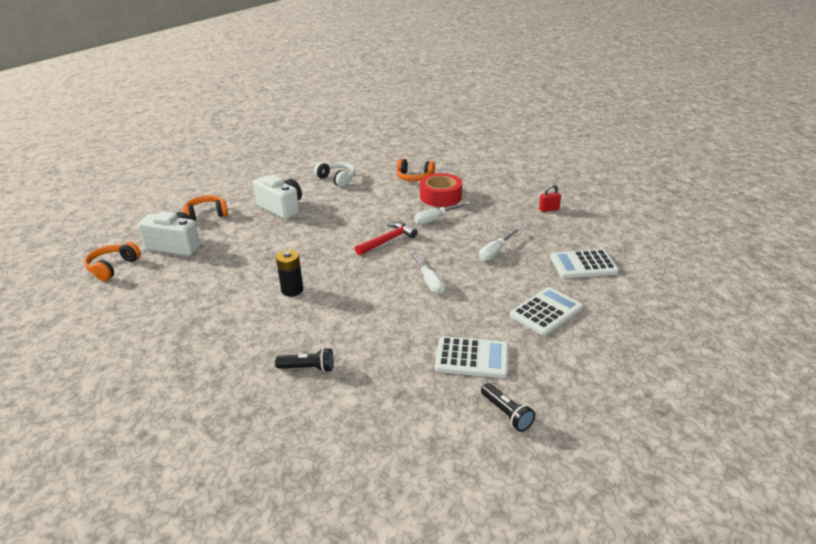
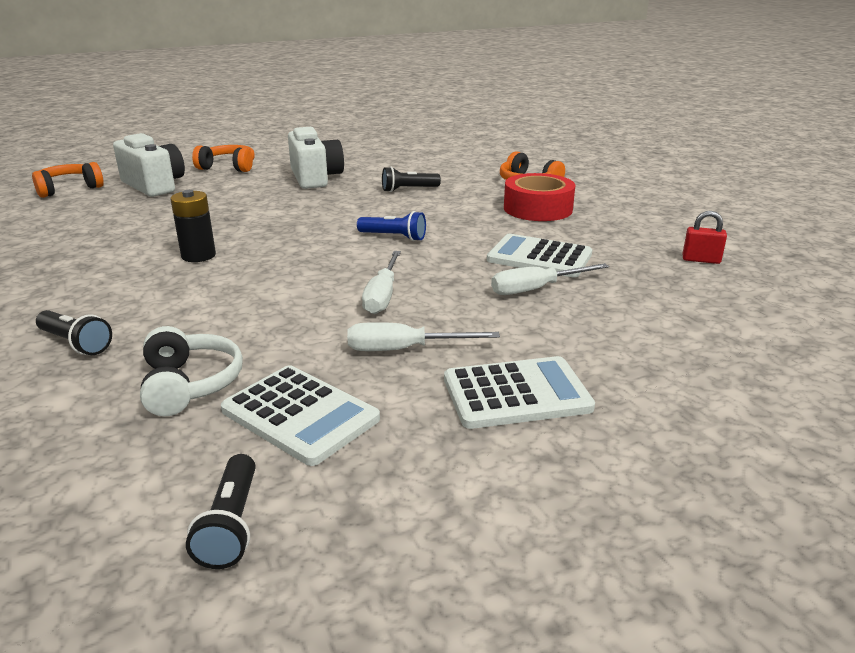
camera: 30 degrees right, 5 degrees down
white headphones [314,162,355,187] -> white headphones moved to [140,326,243,416]
red hammer [355,222,417,256] -> blue flashlight [357,211,426,241]
white screwdriver [414,202,470,225] -> white screwdriver moved to [347,322,500,351]
white calculator [550,249,619,278] -> white calculator moved to [487,234,592,277]
none -> black flashlight [382,167,441,192]

